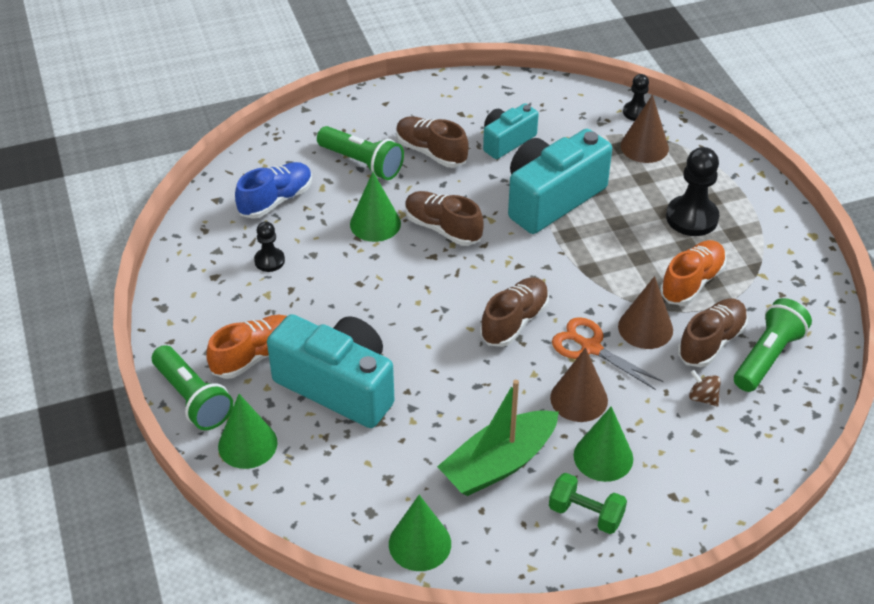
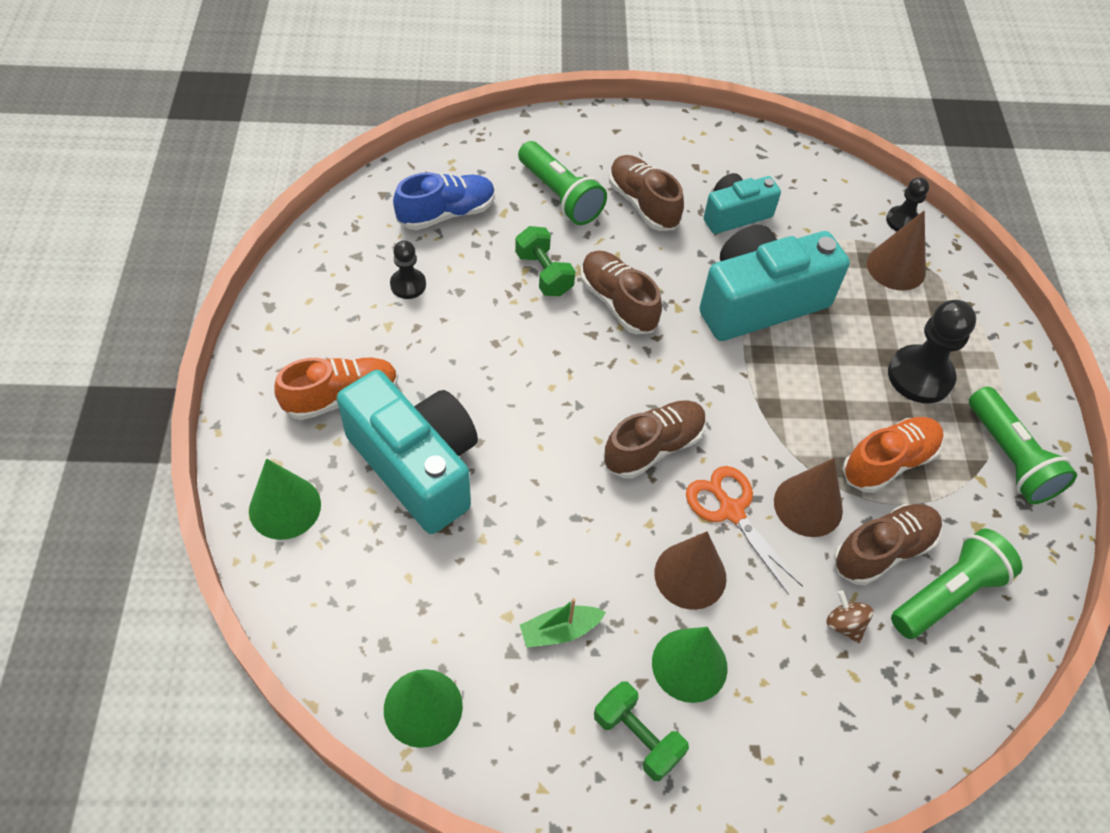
camera: 15 degrees right, 10 degrees up
green flashlight [152,345,233,430] -> green flashlight moved to [969,387,1077,504]
green cone [350,172,401,242] -> green dumbbell [515,226,575,296]
green boat [437,380,559,496] -> green boat [520,598,606,647], size x0.50

